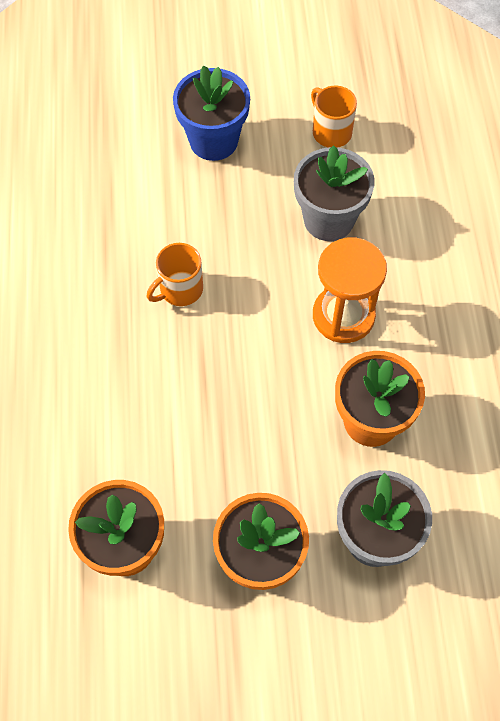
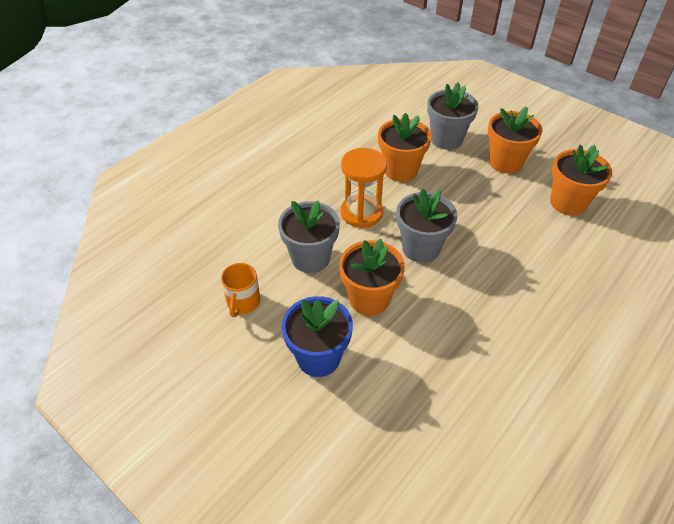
camera: 135 degrees left, 15 degrees down
orange mug [147,243,203,306] -> none
none -> orange flower pot [339,239,405,316]
none -> grey flower pot [396,188,457,263]

